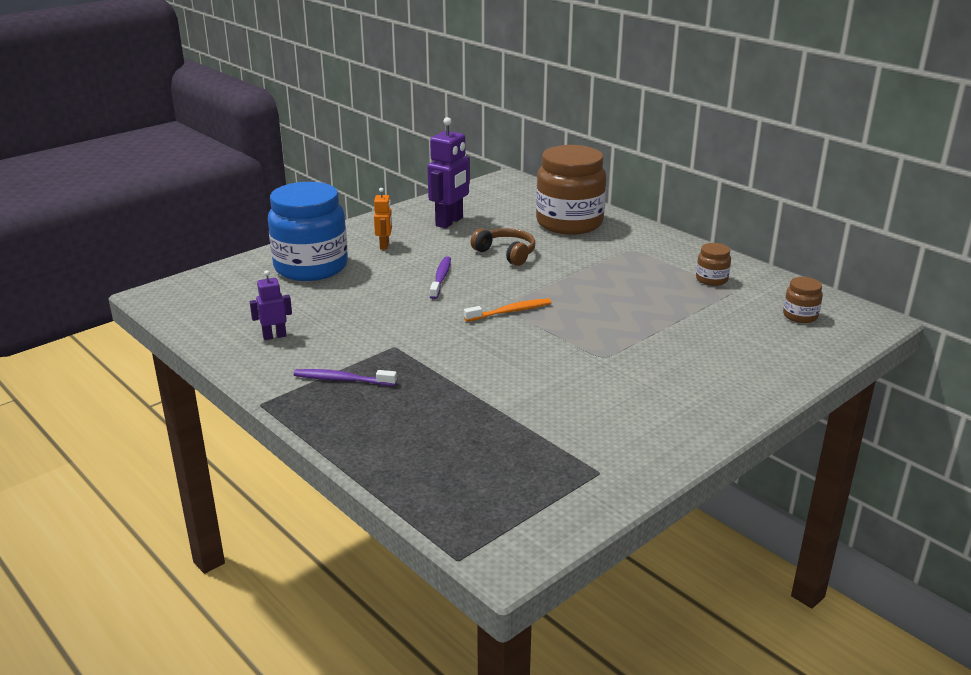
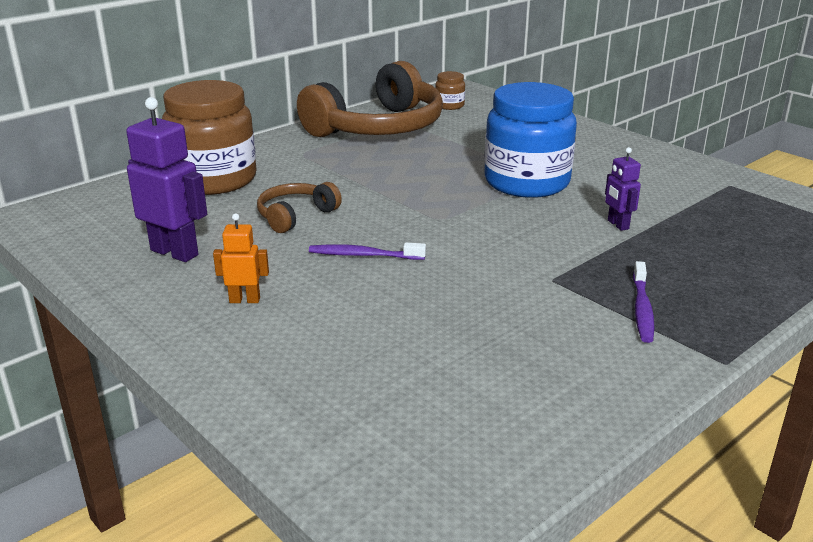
camera: 90 degrees left, 0 degrees up
purple robot [250,270,292,340] -> purple robot moved to [605,147,641,231]
blue jar [268,182,348,281] -> blue jar moved to [484,82,577,198]
orange toothbrush [464,298,551,322] -> none
brown jar [696,243,731,286] -> brown headphones [297,61,443,137]

